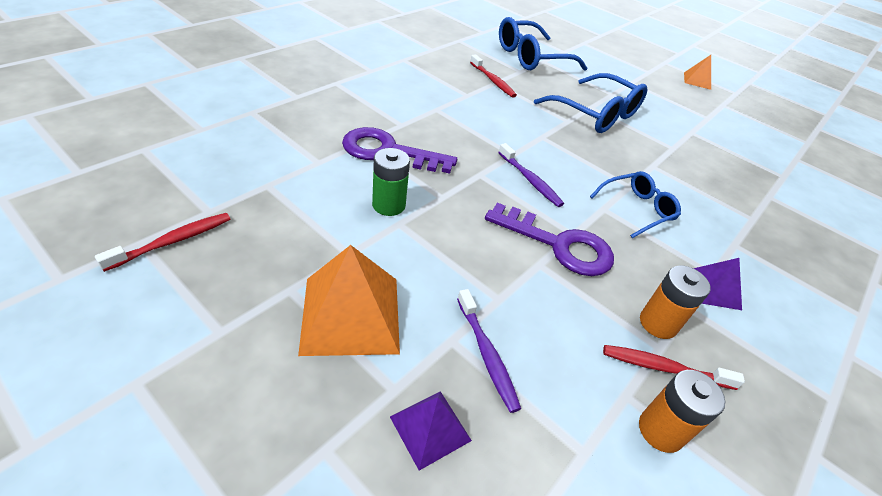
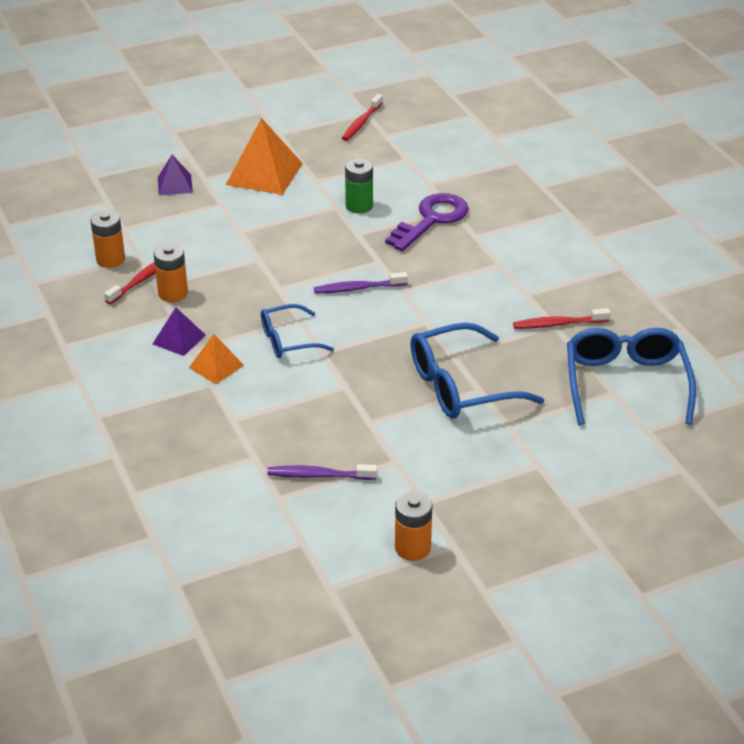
camera: 120 degrees right, 5 degrees down
red toothbrush [95,213,231,272] -> red toothbrush turned 45 degrees clockwise [342,94,383,141]
purple toothbrush [457,289,521,413] -> purple toothbrush moved to [267,464,377,480]
purple key [485,203,614,276] -> none
blue glasses [590,171,681,238] -> blue glasses turned 75 degrees clockwise [261,304,334,358]
orange pyramid [684,55,711,90] -> orange pyramid moved to [189,334,244,384]
none -> orange battery [395,491,432,561]

